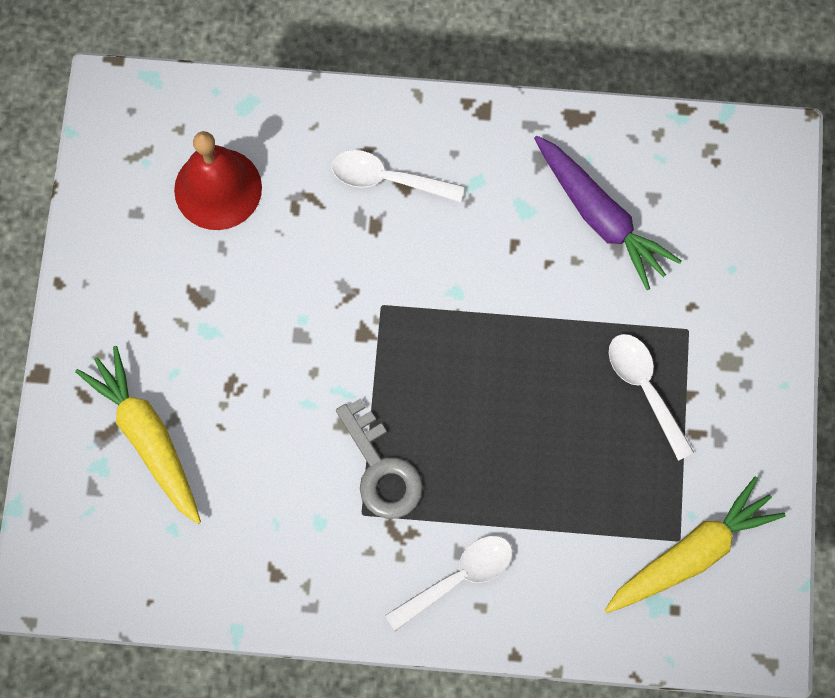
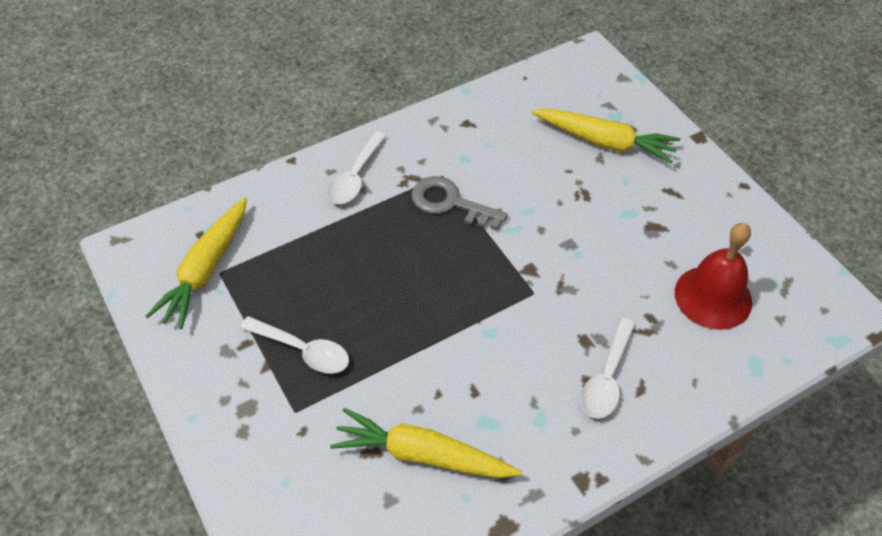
camera: 145 degrees right, 20 degrees down
white spoon [332,150,464,202] -> white spoon turned 135 degrees clockwise [581,318,636,419]
purple carrot [534,135,682,290] -> yellow carrot [330,408,522,478]

